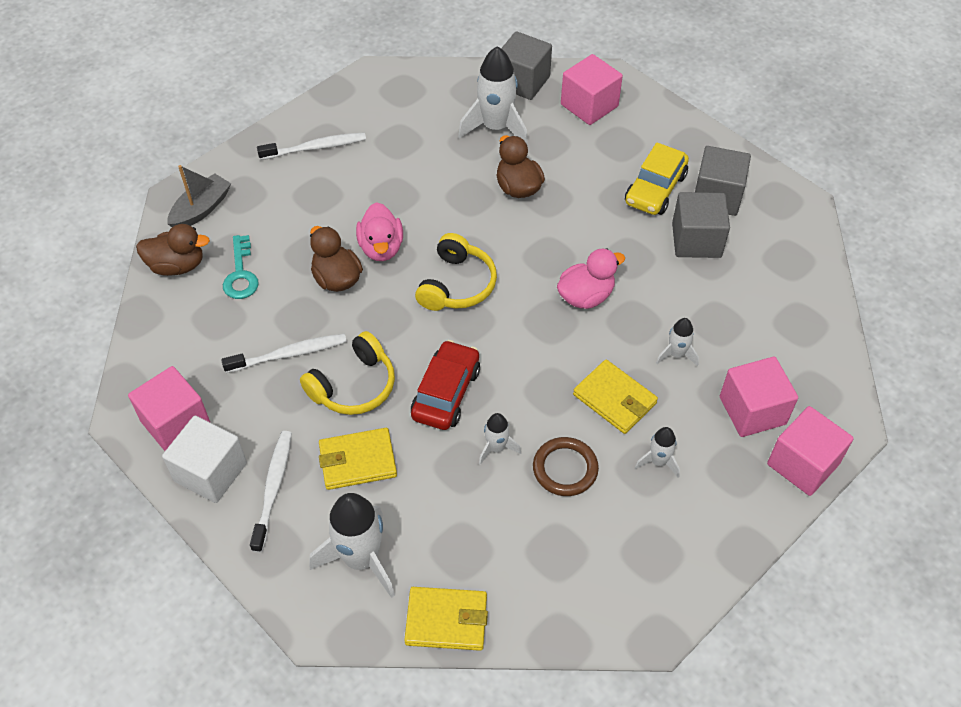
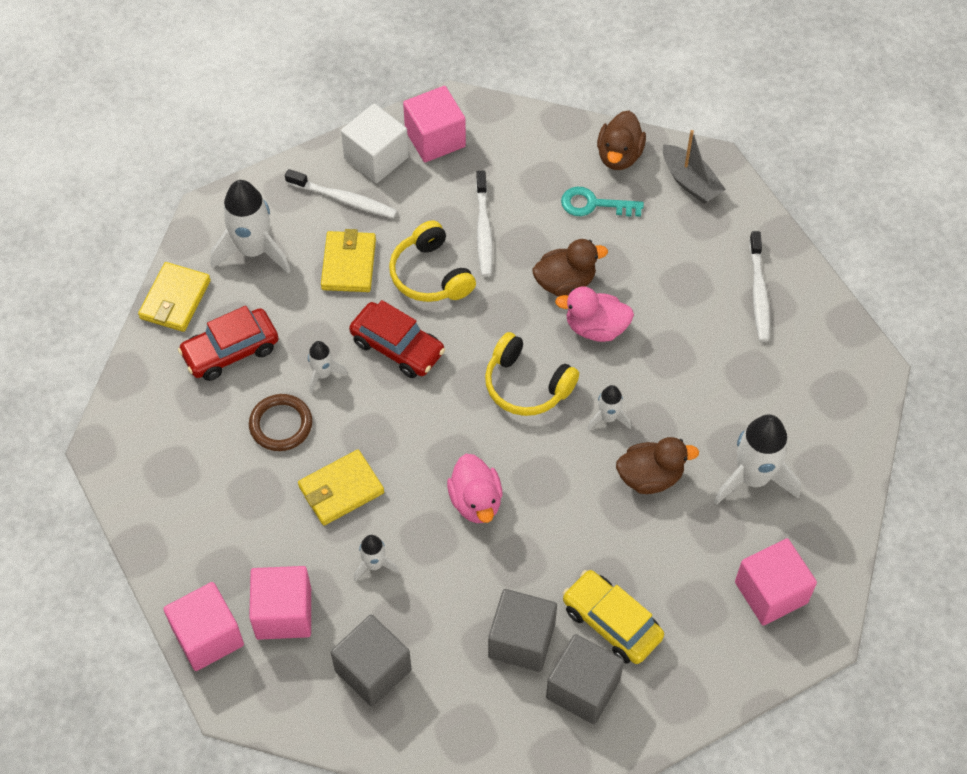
camera: 105 degrees right, 5 degrees up
grey cube [501,31,552,100] -> grey cube moved to [331,615,411,707]
white rocket [635,427,680,477] -> white rocket moved to [588,385,631,430]
none -> red car [178,306,279,381]

